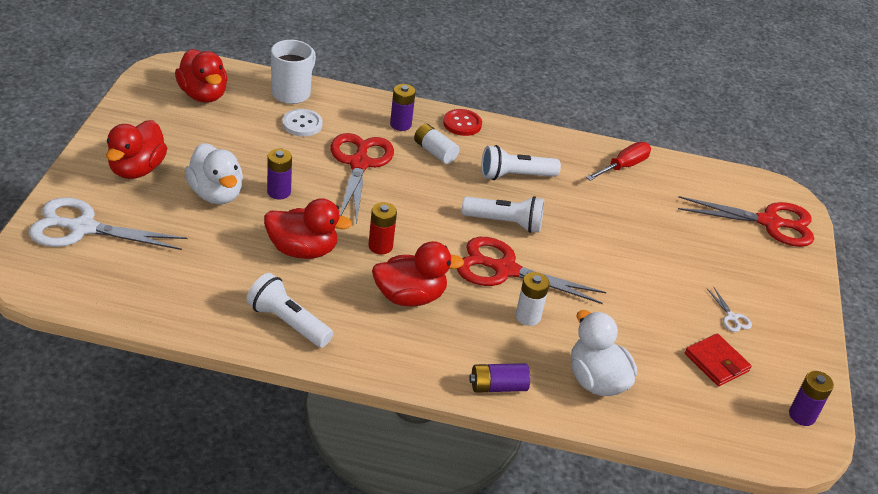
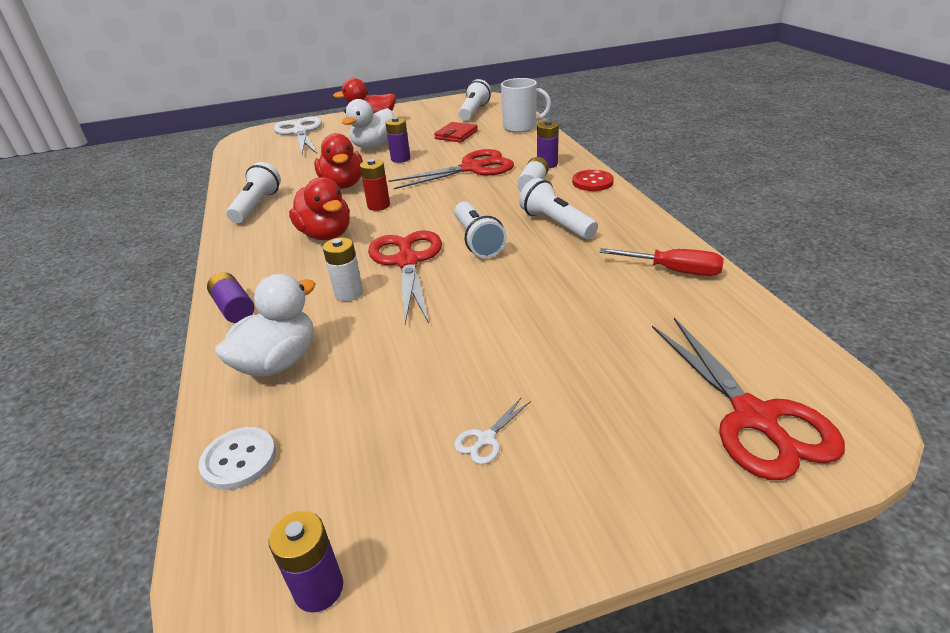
camera: 70 degrees right, 5 degrees down
red duck [175,49,228,103] -> white flashlight [458,79,491,121]
white button [282,109,323,136] -> white button moved to [199,427,276,490]
red wallet [685,333,752,386] -> red wallet moved to [434,122,478,143]

